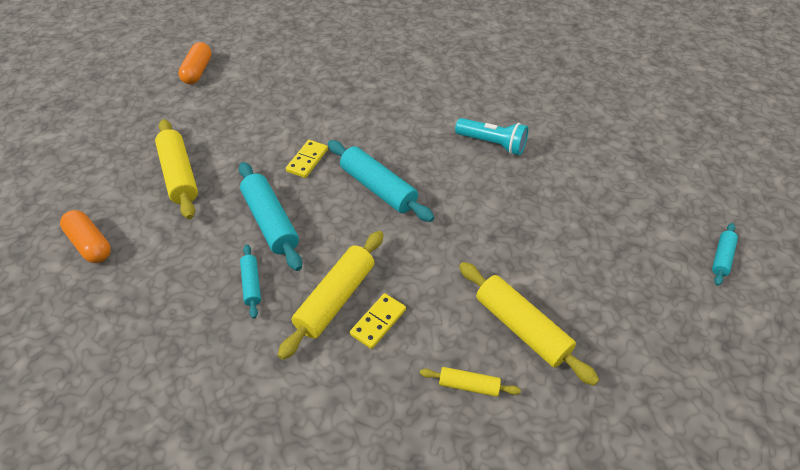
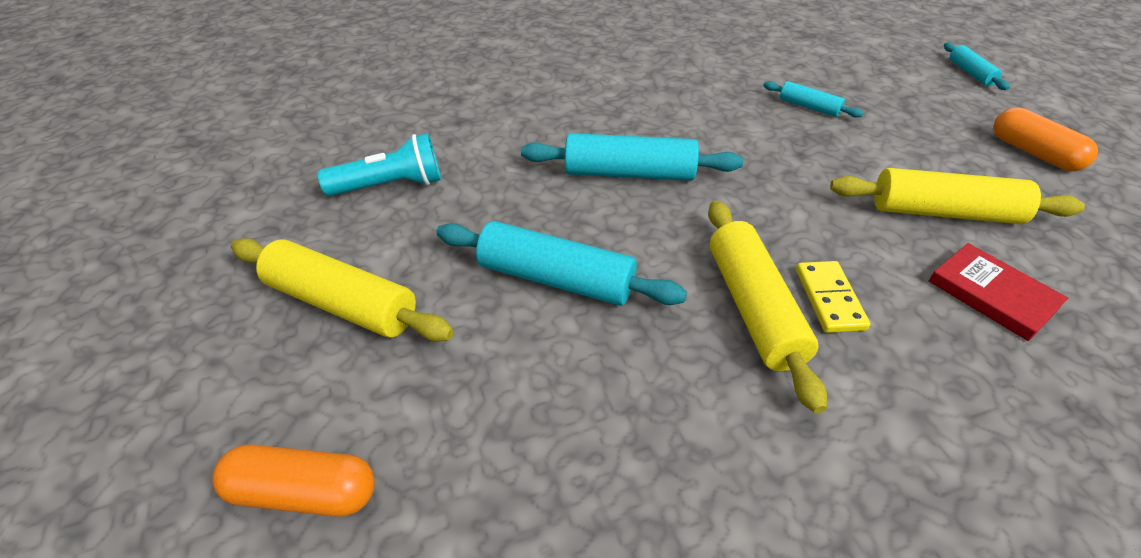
camera: 40 degrees left, 5 degrees down
orange capsule [178,42,212,84] -> orange capsule moved to [993,107,1098,171]
turquoise rolling pin [240,244,261,319] -> turquoise rolling pin moved to [763,81,863,118]
yellow domino [286,140,328,178] -> none
yellow rolling pin [420,367,521,397] -> red book [929,243,1068,341]
turquoise flashlight [455,118,528,155] -> turquoise flashlight moved to [318,133,441,196]

